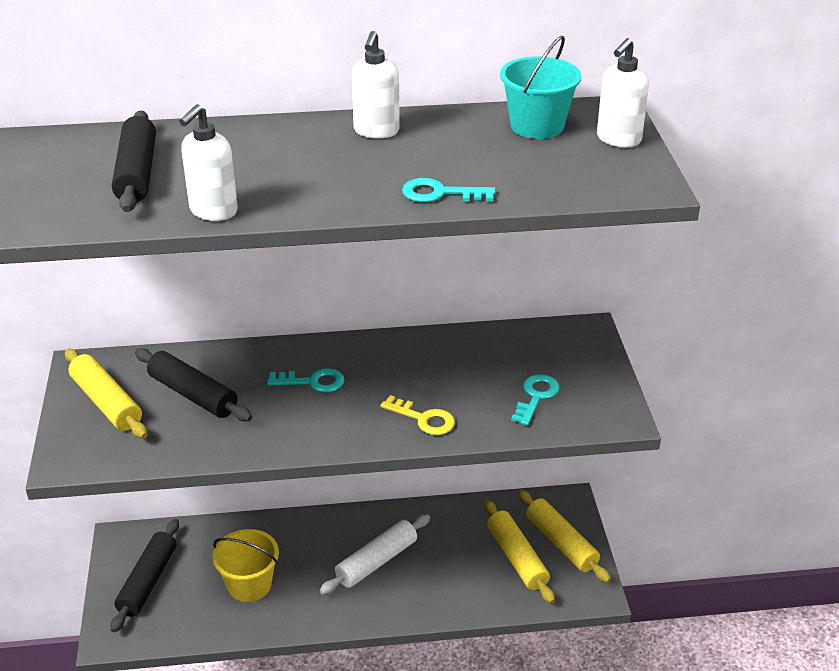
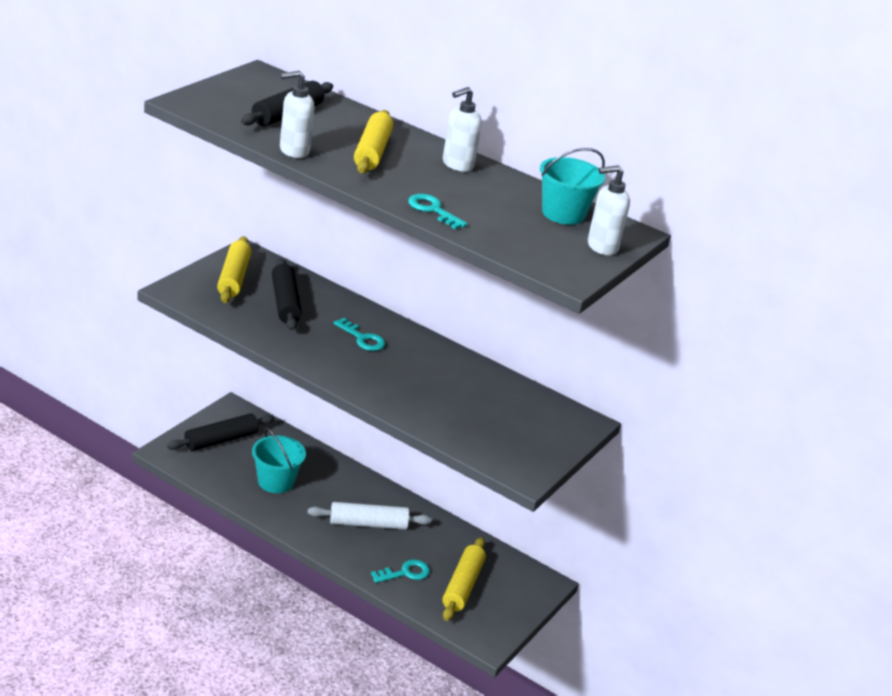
camera: 35 degrees right, 5 degrees down
yellow bucket [212,529,279,602] -> turquoise bucket [252,427,306,493]
yellow key [380,395,455,435] -> none
turquoise key [511,374,560,426] -> turquoise key moved to [371,559,430,583]
yellow rolling pin [517,490,611,583] -> yellow rolling pin moved to [354,110,393,173]

